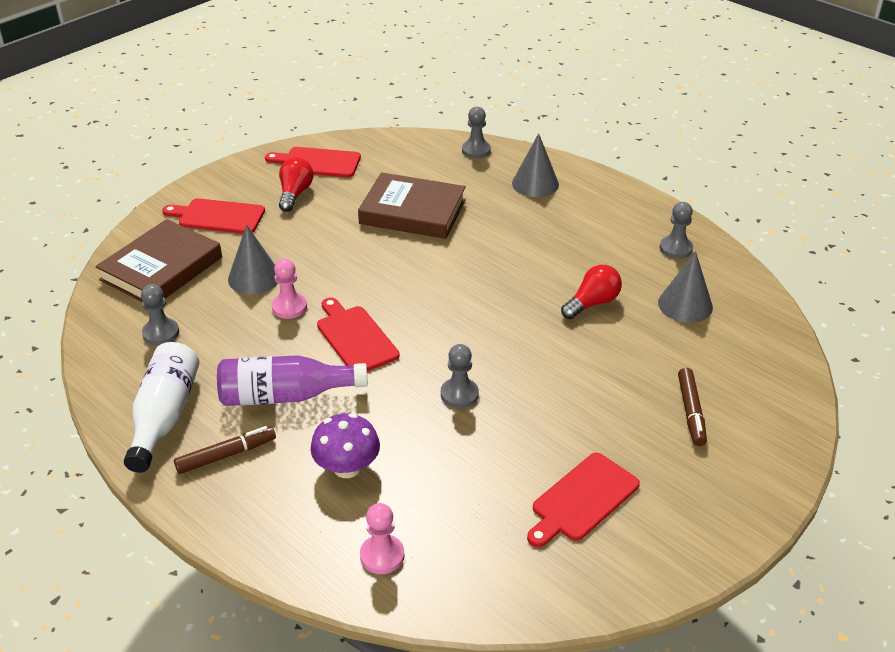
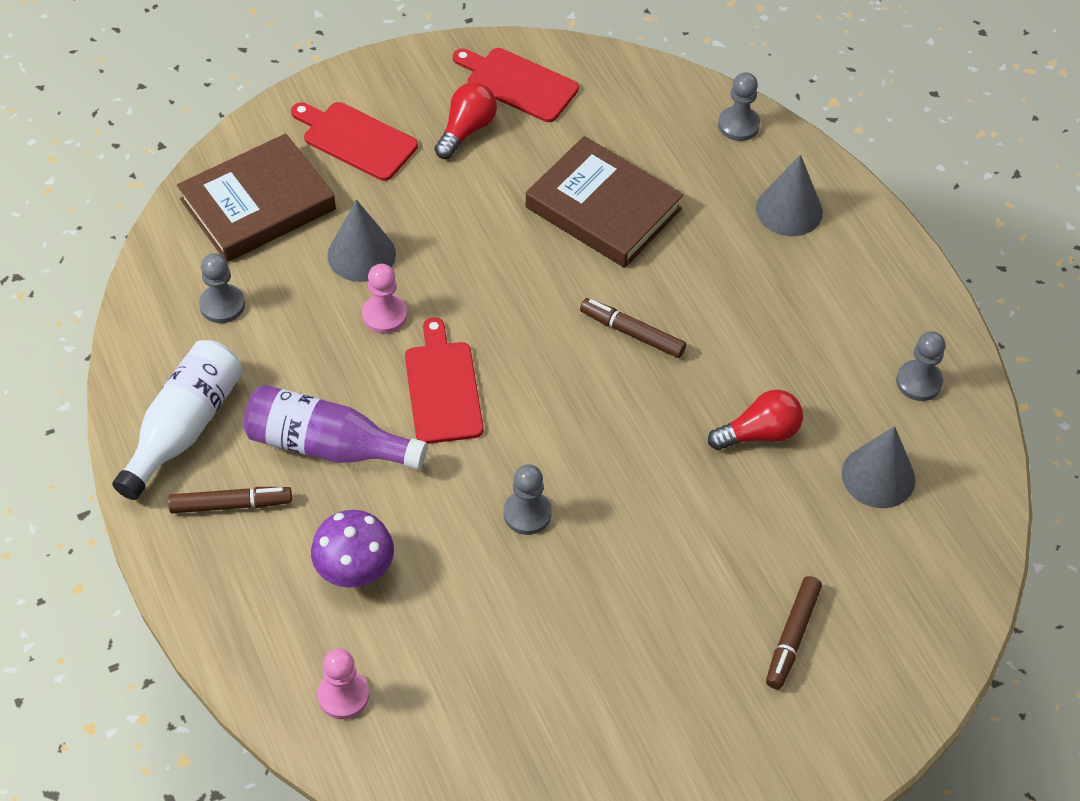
camera: 20 degrees right, 15 degrees up
red cutting board [527,453,640,547] -> none
none -> brown marker [580,298,686,358]

